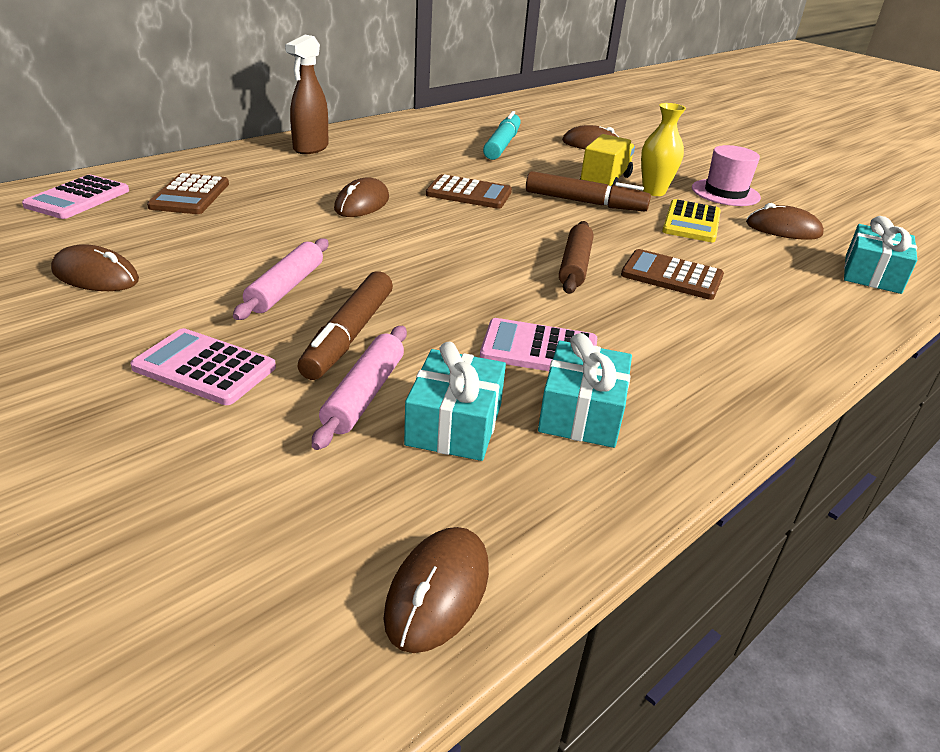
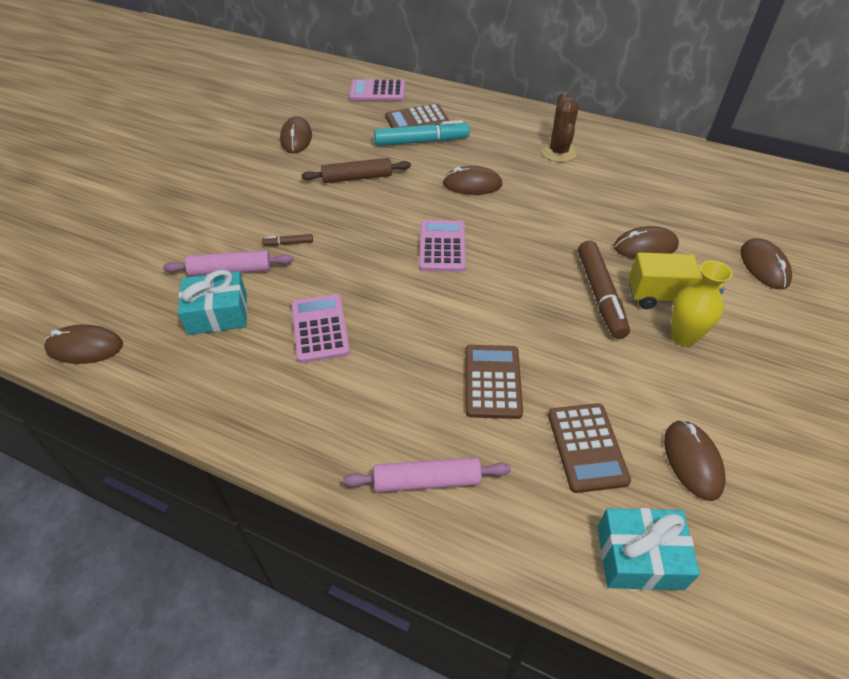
camera: 70 degrees right, 15 degrees up
pink calculator [130,328,276,405] -> pink calculator moved to [419,220,466,272]
pink rolling pin [233,238,328,320] -> pink rolling pin moved to [343,457,511,492]
brown spray bottle [285,35,328,154] -> none
brown marker [297,271,393,380] -> brown marker [262,234,313,246], size x0.44
brown calculator [426,174,512,209] -> brown calculator moved to [548,403,631,493]
turquoise marker [483,111,521,160] -> turquoise marker moved to [374,120,470,146]
turquoise gift [538,333,632,448] -> none
brown rolling pin [559,221,594,294] -> brown rolling pin moved to [301,158,411,183]
yellow calculator [662,199,721,242] -> none
pink hat [692,145,761,206] -> none
none -> brown cactus [541,92,579,162]
none -> brown mouse [614,226,679,259]

